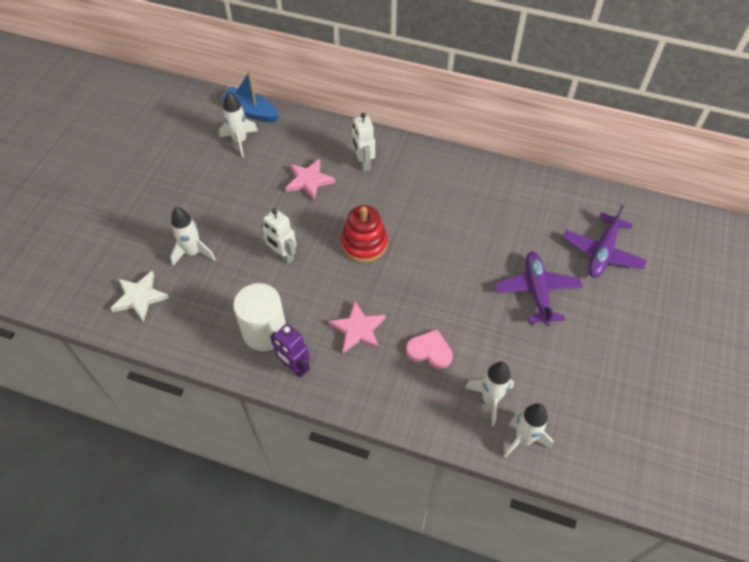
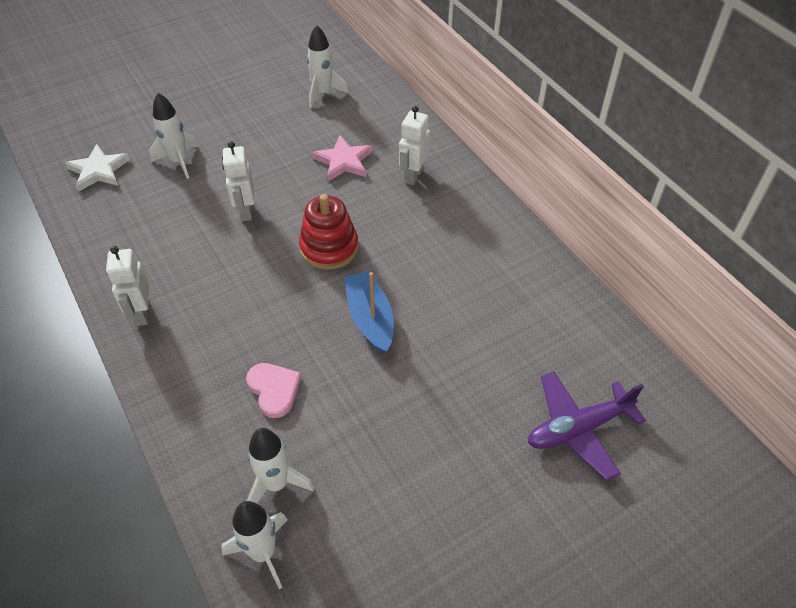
camera: 40 degrees right, 5 degrees down
blue boat [221,71,279,122] -> blue boat moved to [344,271,394,354]
white cylinder [233,283,286,351] -> none
purple robot [270,323,310,378] -> white robot [106,246,149,326]
pink star [328,301,386,353] -> none
purple plane [495,252,582,326] -> none

